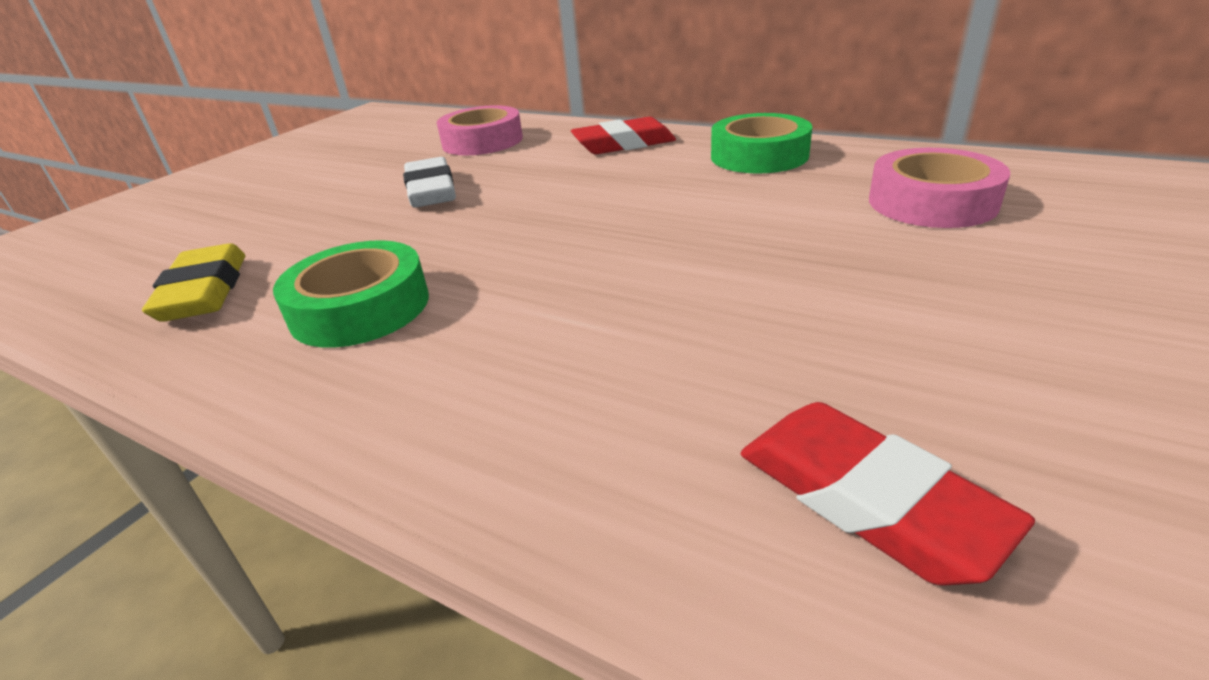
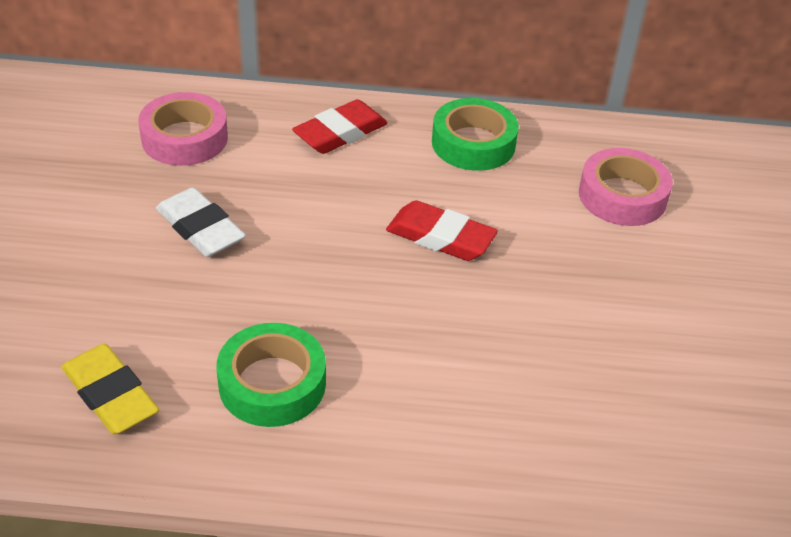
camera: 30 degrees left, 10 degrees up
red eraser [741,402,1035,586] -> red eraser moved to [386,200,498,261]

